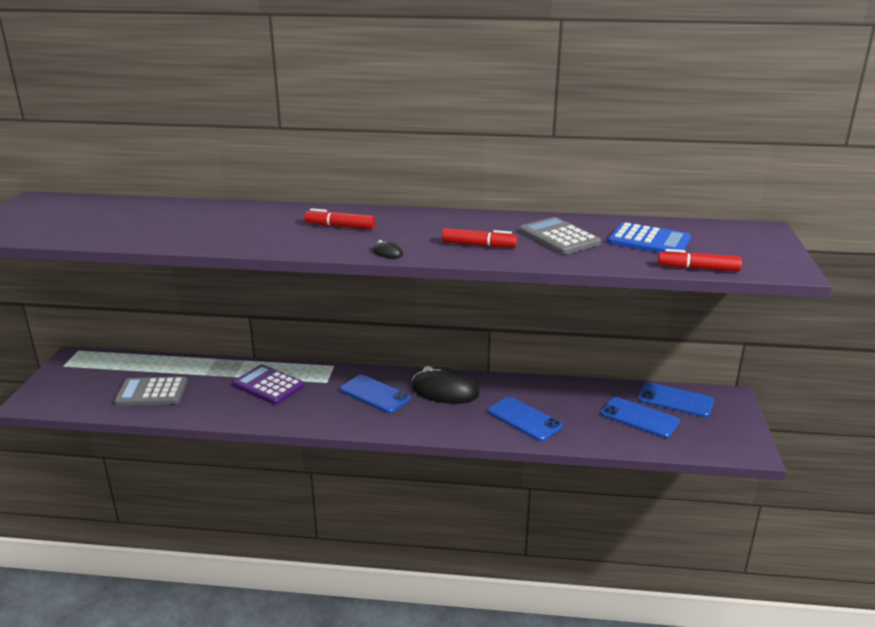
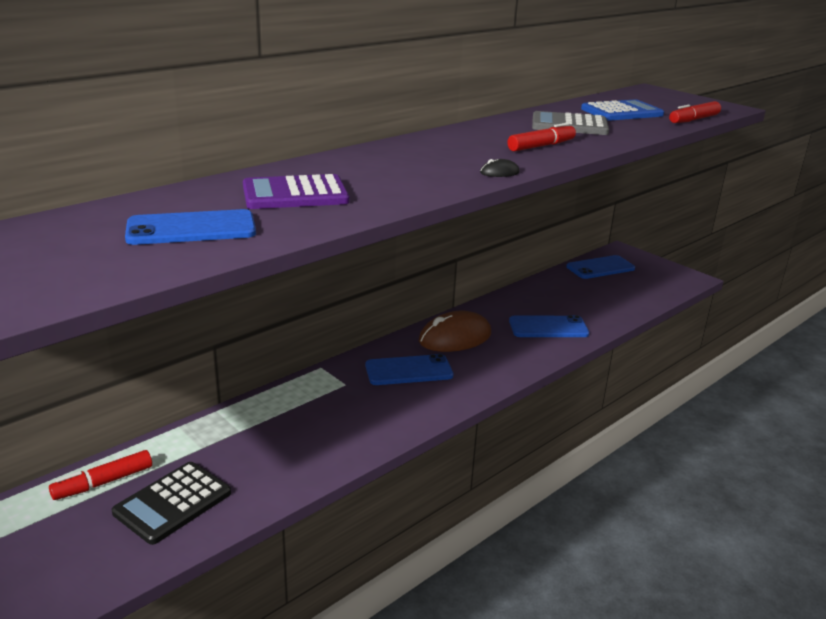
camera: 50 degrees left, 0 degrees up
grey calculator [114,377,187,406] -> black calculator [112,462,231,545]
purple calculator [232,364,305,405] -> purple calculator moved to [243,174,349,209]
red marker [304,208,375,230] -> red marker moved to [49,450,152,500]
black mouse [411,366,480,404] -> brown mouse [419,311,491,352]
blue phone [601,397,680,438] -> blue phone moved to [125,209,256,245]

